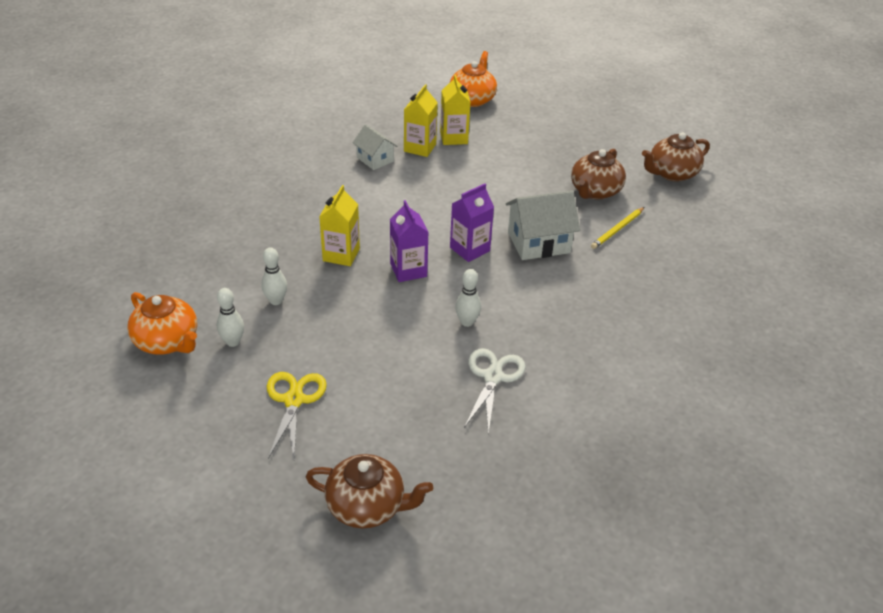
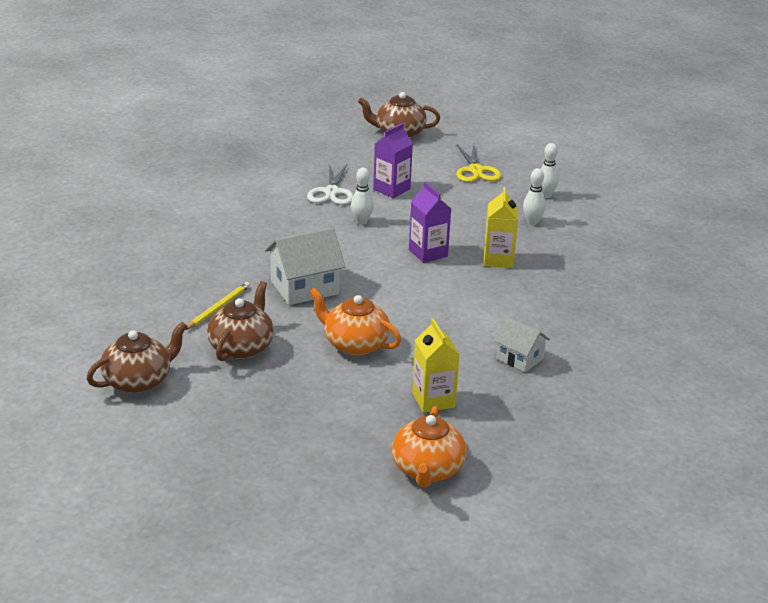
camera: 170 degrees right, 10 degrees down
orange teapot [127,292,197,355] -> orange teapot moved to [309,288,401,356]
yellow carton [404,84,438,157] -> none
purple carton [450,184,494,262] -> purple carton moved to [373,123,413,198]

